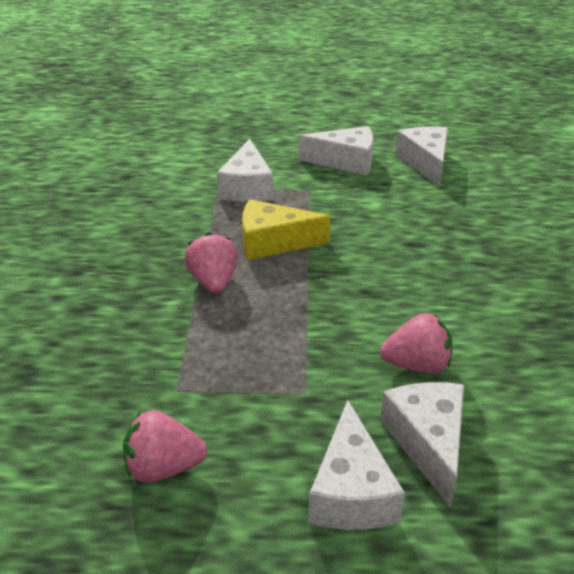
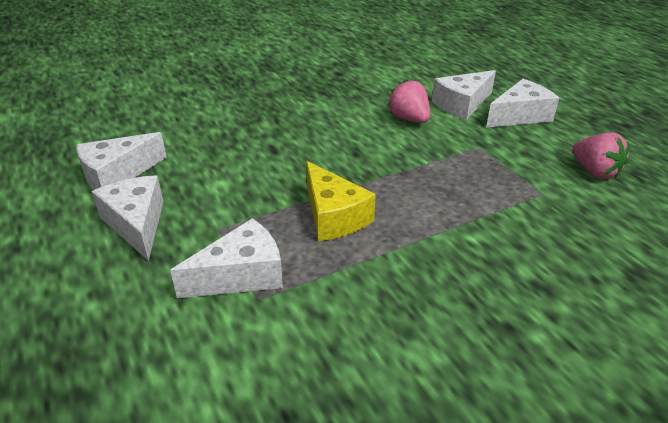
camera: 120 degrees left, 0 degrees up
pink strawberry [184,233,238,293] -> none

